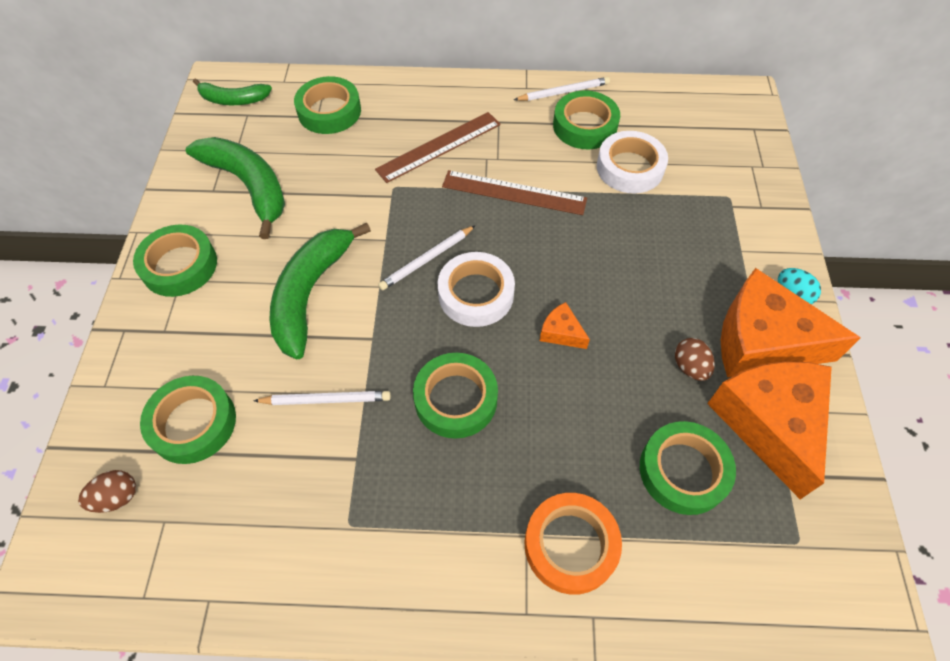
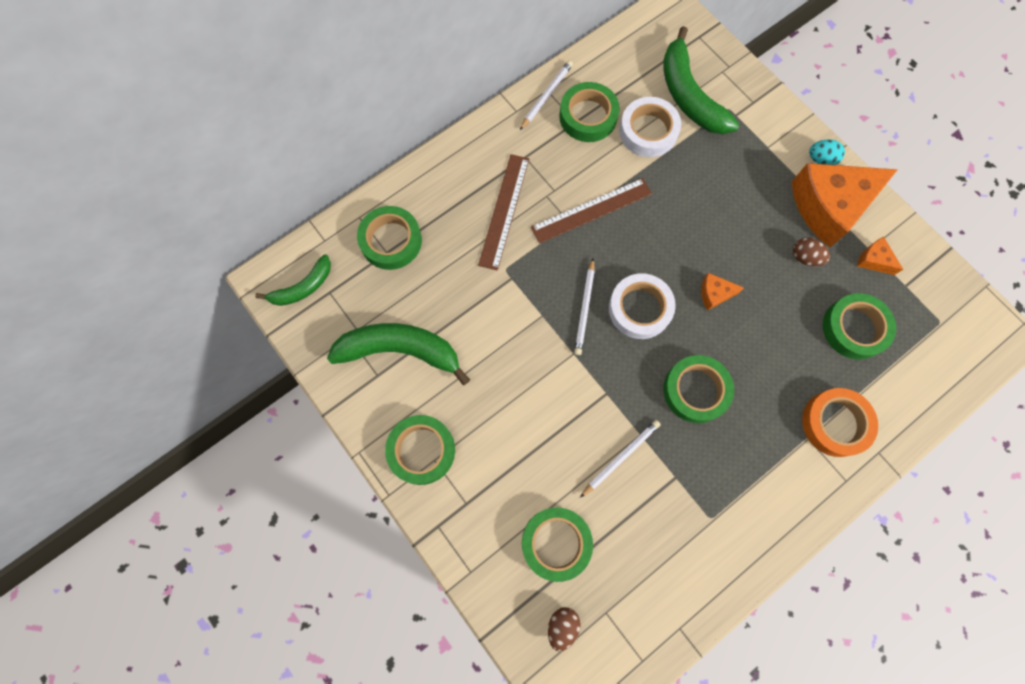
camera: 40 degrees left, 15 degrees up
green banana [269,222,371,359] -> green banana moved to [663,26,739,134]
orange cheese [707,361,832,499] -> orange cheese [857,237,903,275], size x0.42

